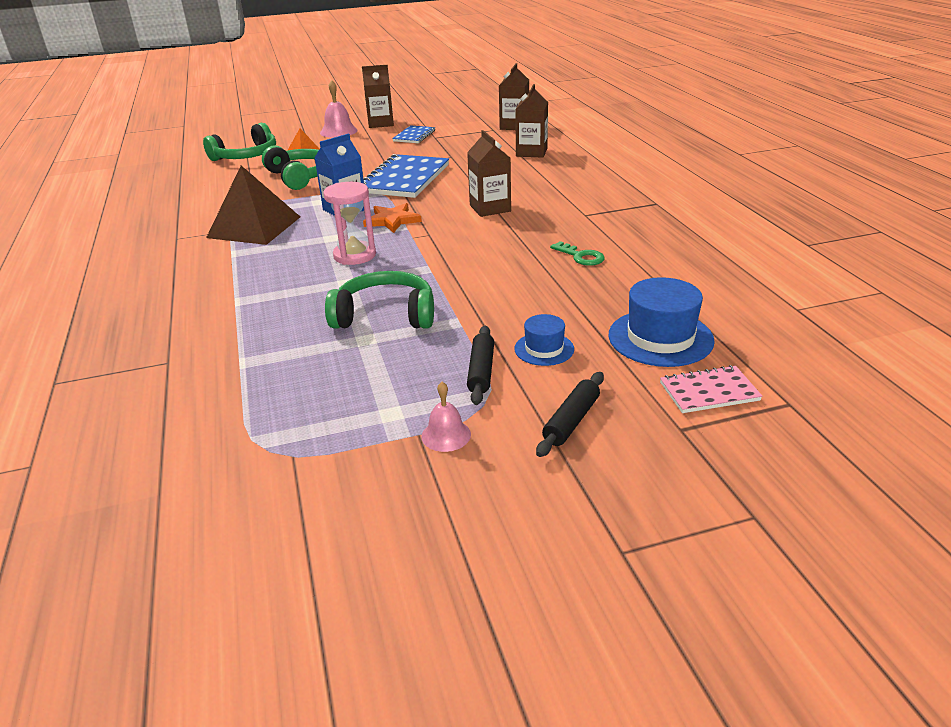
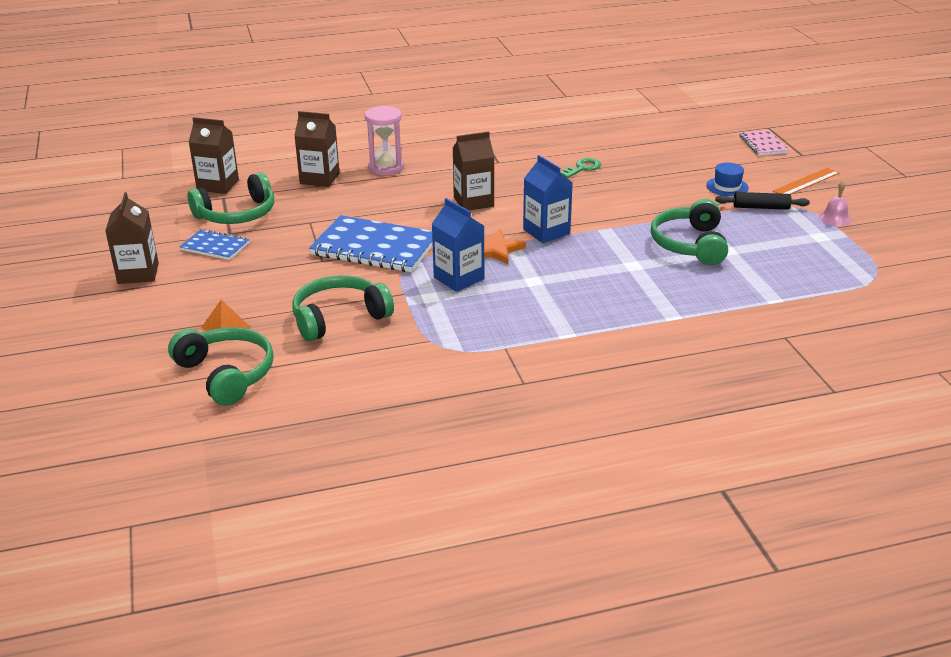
camera: 90 degrees left, 0 degrees up
brown pyramid [206,166,300,245] -> none
pink bell [320,80,358,138] -> none
pink hourglass [323,182,376,265] -> pink hourglass moved to [365,106,404,175]
black rolling pin [536,372,604,457] -> orange ruler [773,168,839,195]
blue hat [609,277,715,367] -> none
none -> green headphones [188,172,274,224]
none -> blue carton [523,155,573,243]

